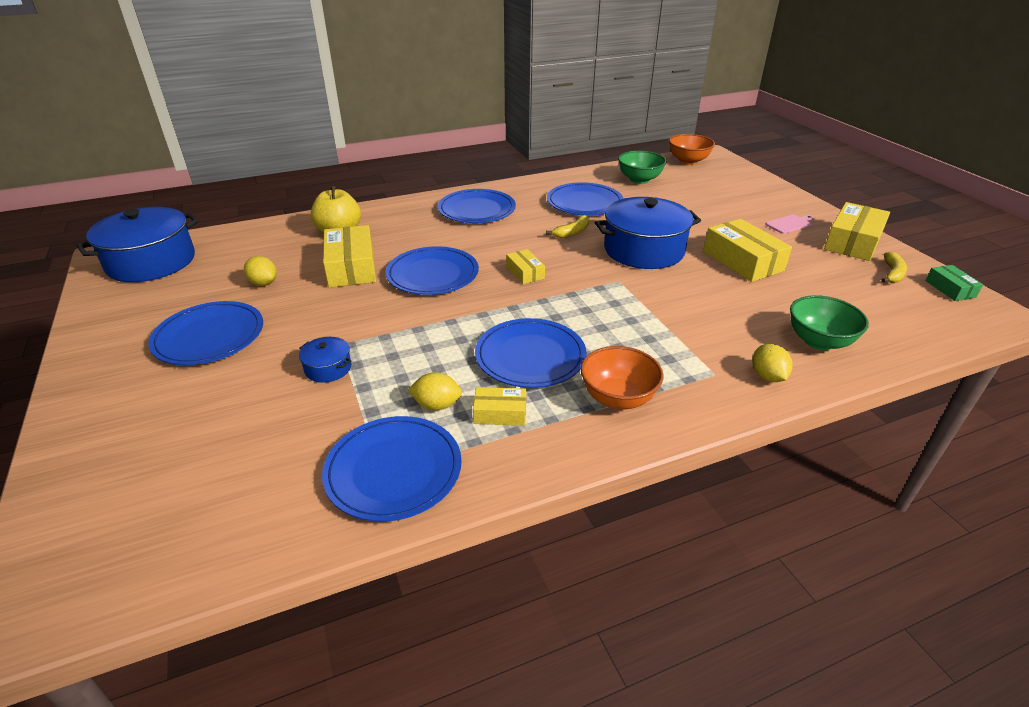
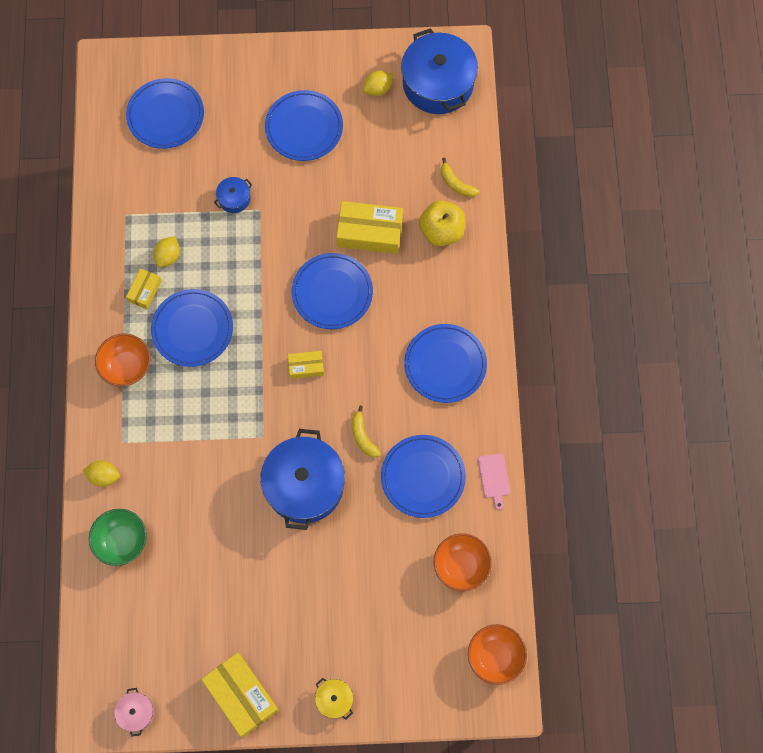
camera: 110 degrees right, 35 degrees up
yellow lemon [244,256,277,286] -> yellow lemon moved to [363,71,393,96]
blue plate [322,416,462,522] -> blue plate moved to [126,78,204,149]
green bowl [618,151,667,184] -> orange bowl [434,533,492,591]
yellow box [703,219,792,282] -> none
pink cutting board [765,215,814,234] -> pink cutting board moved to [478,453,510,510]
yellow banana [881,252,907,283] -> yellow banana moved to [441,158,479,197]
green box [926,265,983,301] -> pink pot [114,688,154,737]
none -> yellow pot [315,678,353,720]

